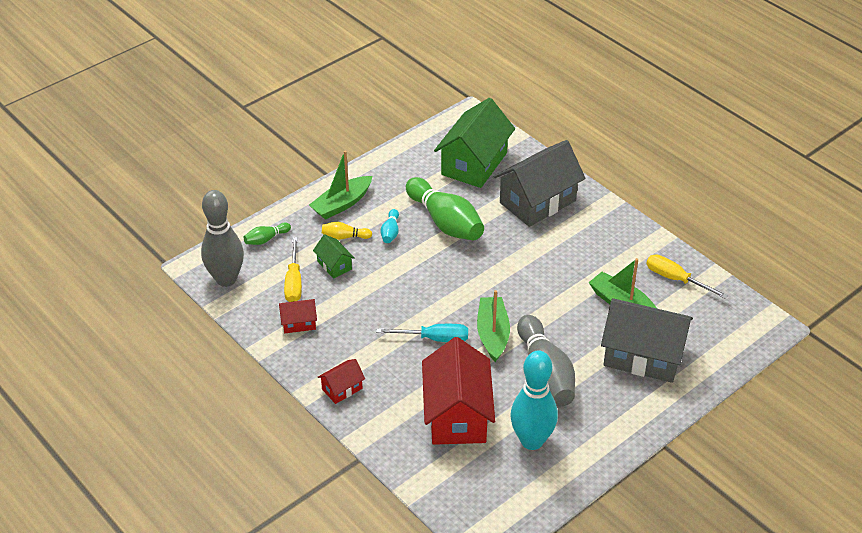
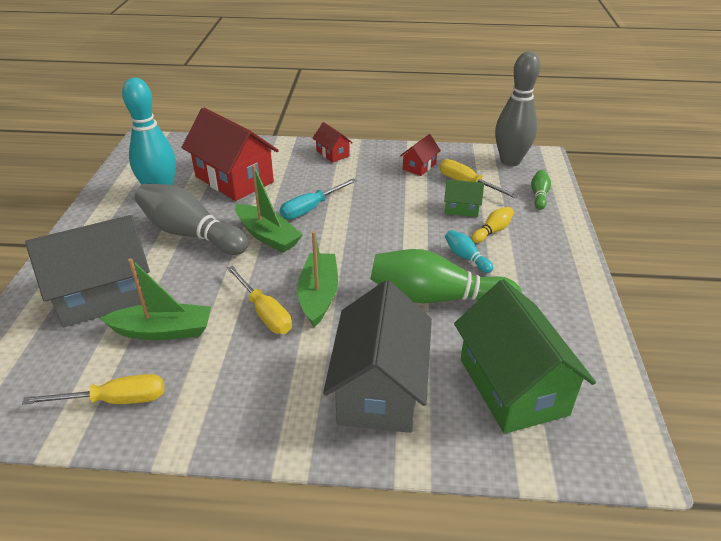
camera: 135 degrees right, 5 degrees down
green boat [309,150,372,220] -> green boat moved to [297,231,338,327]
red house [318,359,365,404] -> red house turned 45 degrees counterclockwise [313,122,353,163]
none -> yellow screwdriver [227,266,292,334]

